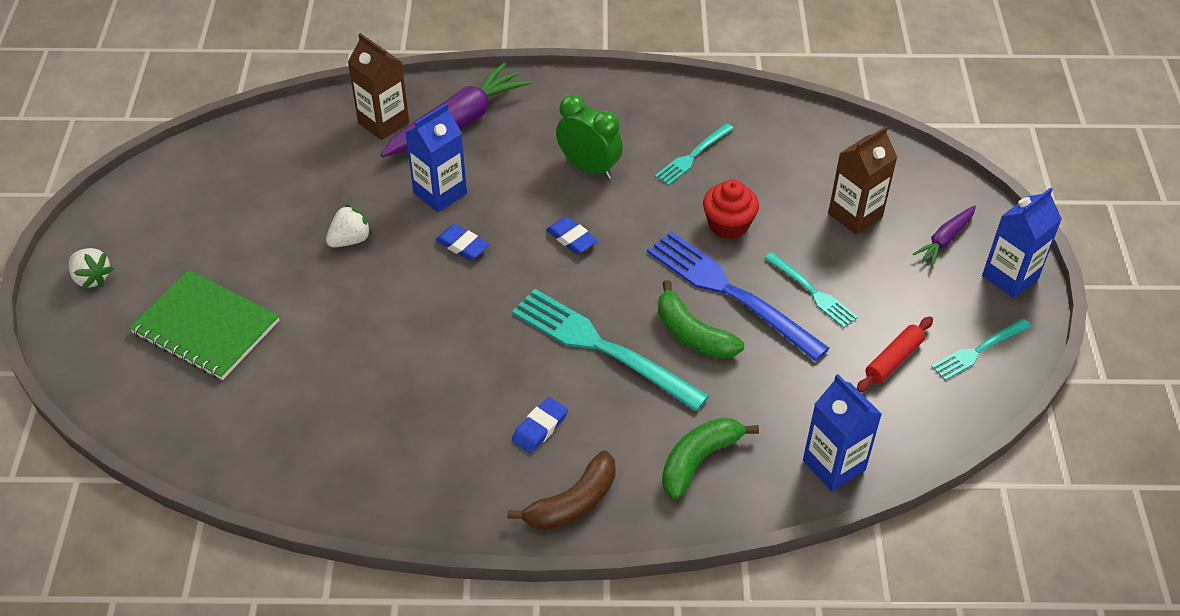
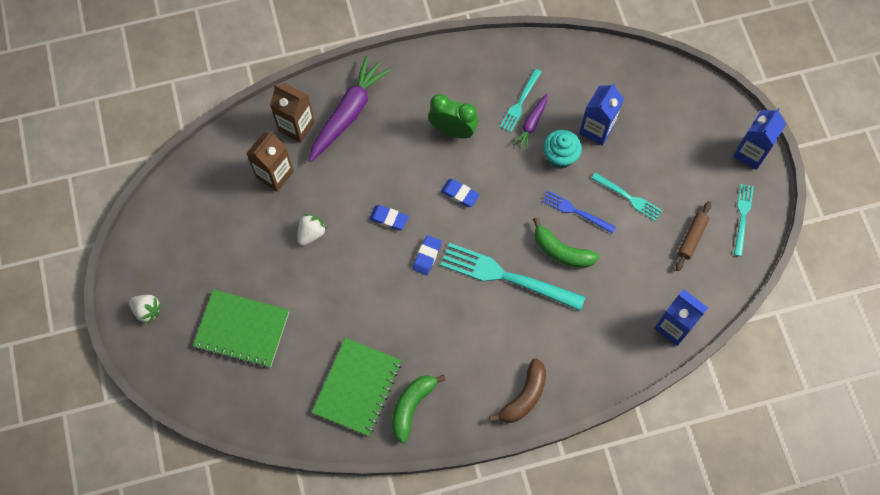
camera: 15 degrees left, 20 degrees up
blue carton [405,103,467,212] -> blue carton moved to [579,83,624,146]
blue eraser [512,397,568,453] -> blue eraser moved to [413,235,442,275]
blue fork [647,231,829,361] -> blue fork [542,190,616,234], size x0.54
green banana [662,417,759,499] -> green banana moved to [392,375,446,443]
red cupcake [703,179,759,239] -> turquoise cupcake [543,130,582,168]
brown carton [828,126,897,235] -> brown carton moved to [246,131,294,192]
red rolling pin [857,316,933,392] -> brown rolling pin [676,201,711,271]
purple carrot [913,205,976,266] -> purple carrot moved to [513,93,548,150]
turquoise fork [931,319,1031,380] -> turquoise fork turned 150 degrees clockwise [734,184,754,256]
none -> green notebook [311,338,402,436]

